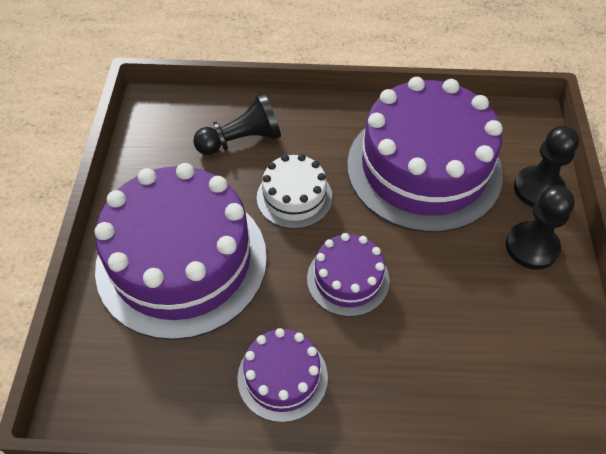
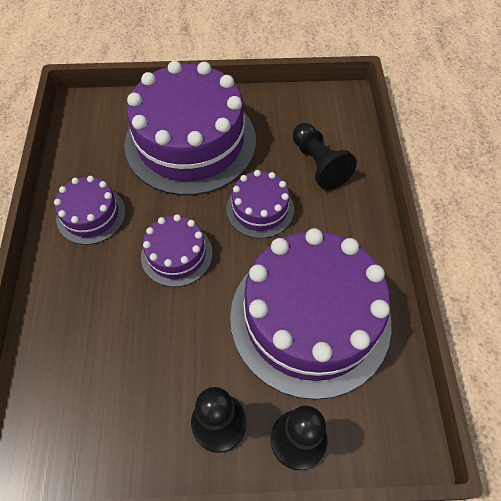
camera: 85 degrees right, 5 degrees up
white cake [257,154,333,229] -> purple cake [226,170,294,238]

